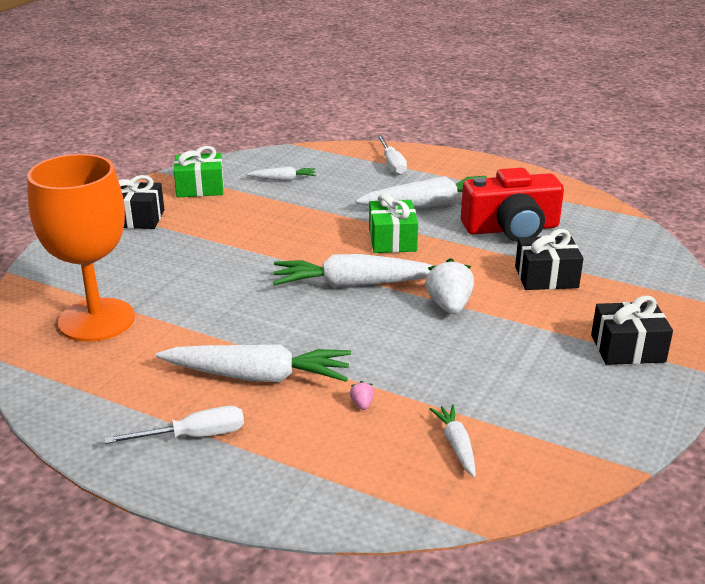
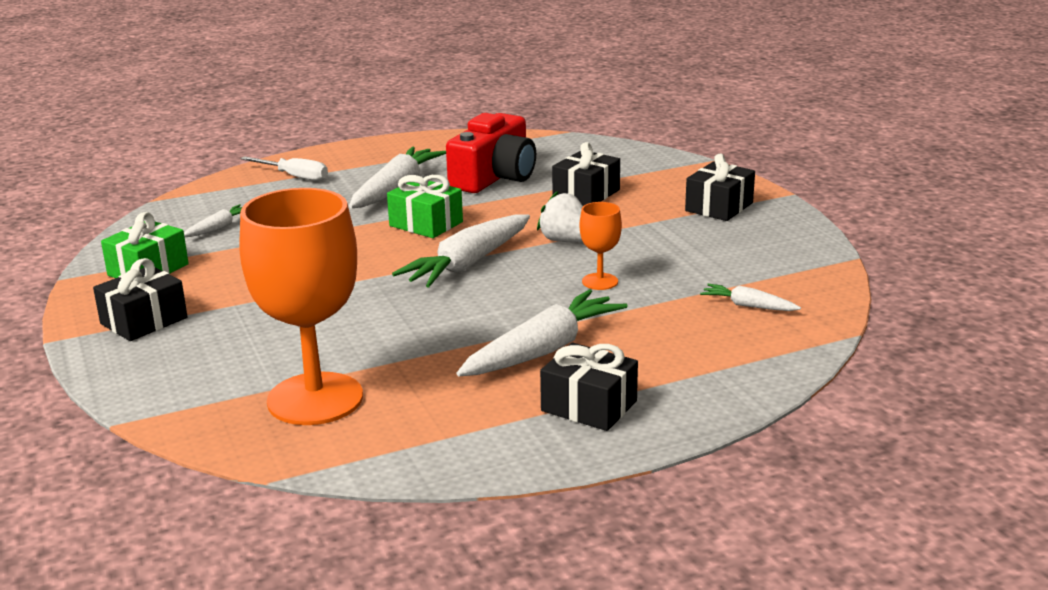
camera: 50 degrees left, 5 degrees down
white screwdriver [105,406,244,444] -> black gift [540,343,638,431]
pink strawberry [350,381,374,410] -> none
none -> orange goblet [579,202,622,290]

